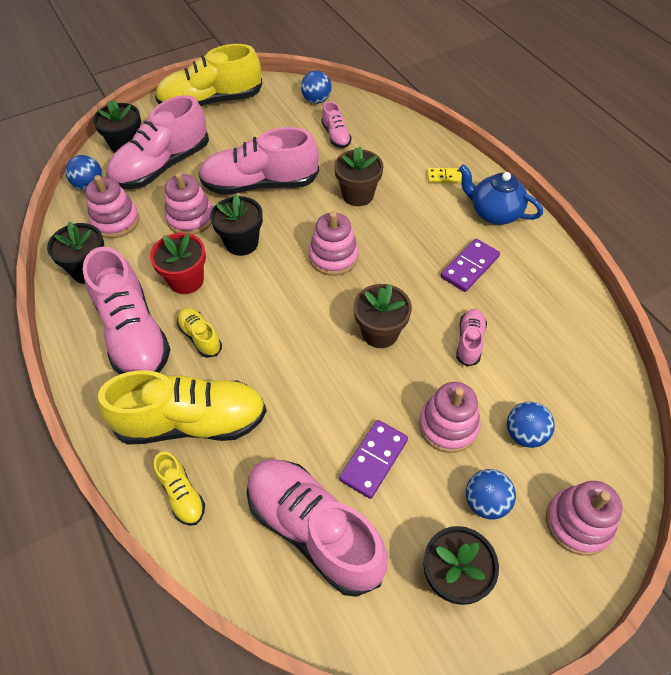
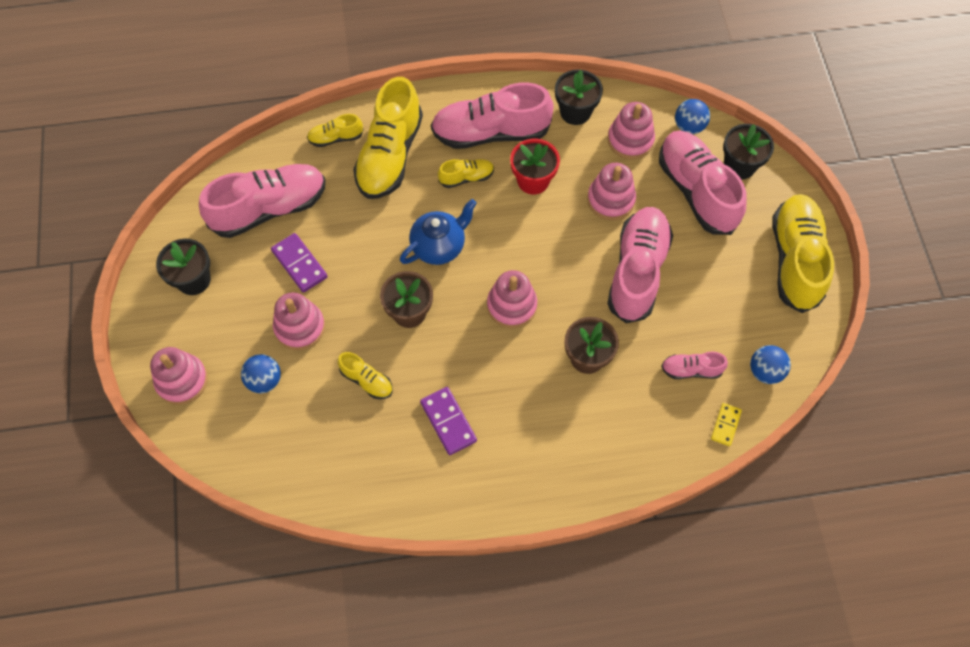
camera: 110 degrees right, 10 degrees up
black flower pot [210,194,263,256] -> none
yellow domino [427,168,462,183] -> yellow domino moved to [711,403,742,446]
pink shoe [456,309,487,367] -> yellow shoe [338,352,393,399]
blue teapot [459,164,543,225] -> blue teapot moved to [400,199,477,265]
blue ball [466,469,516,519] -> none

